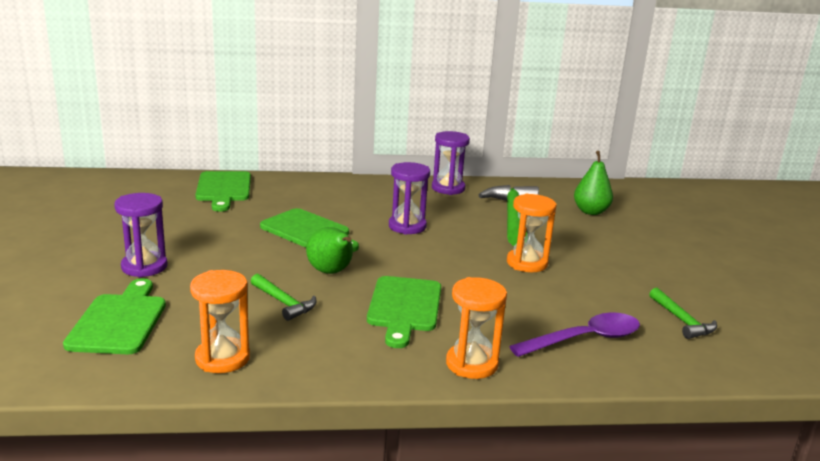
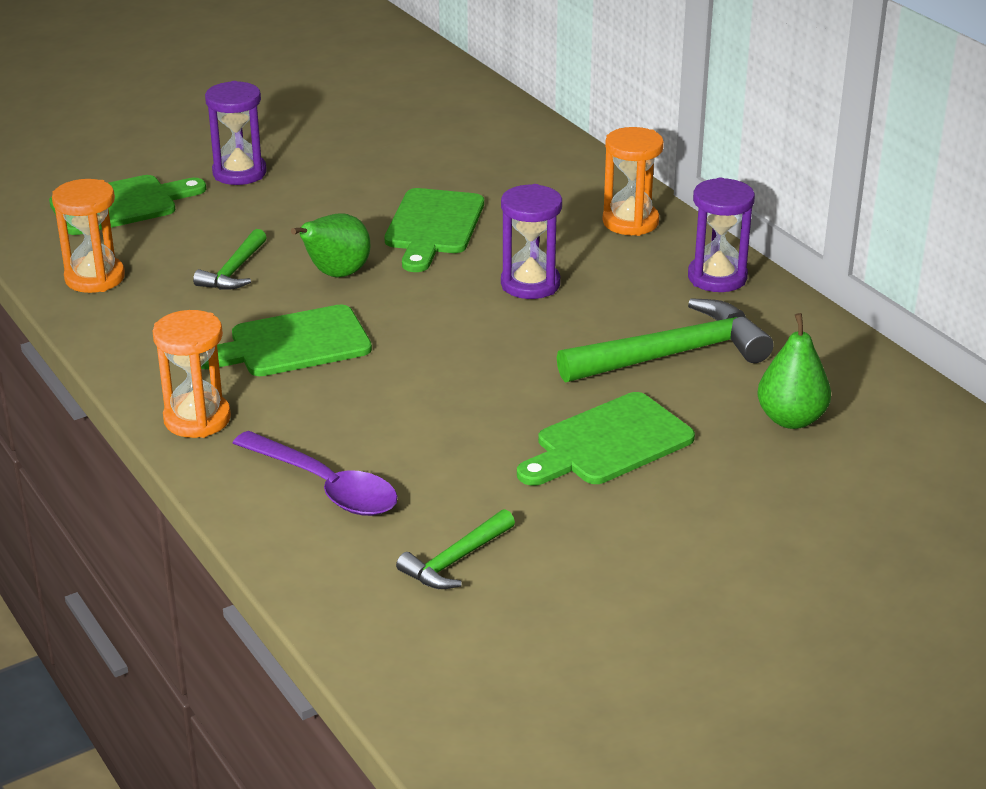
camera: 65 degrees right, 10 degrees up
green cutting board [195,171,251,212] -> green cutting board moved to [517,392,695,486]
orange hourglass [507,194,556,272] -> orange hourglass moved to [602,127,664,236]

